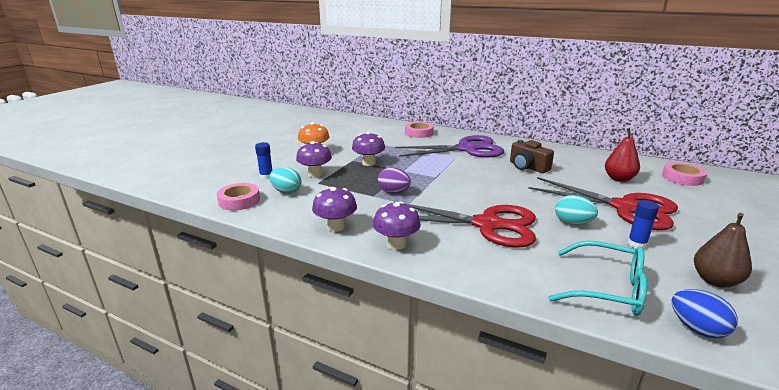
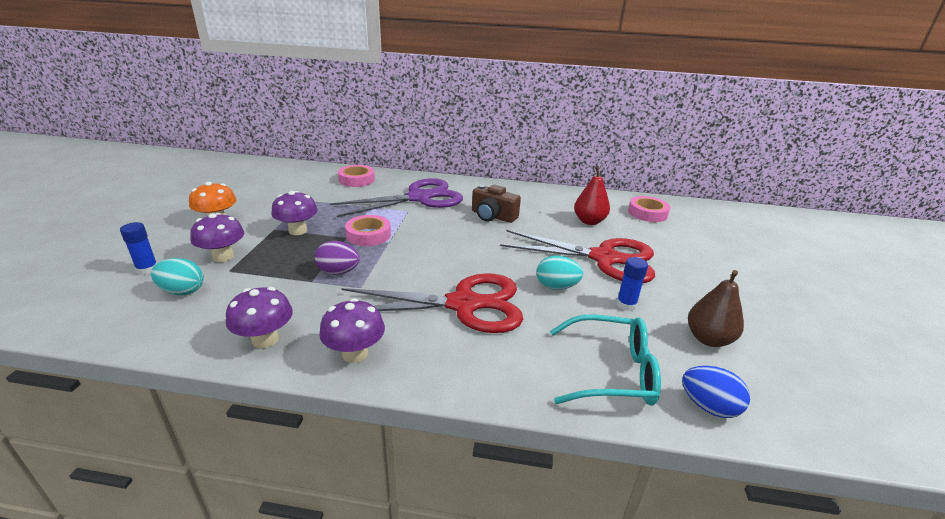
camera: 20 degrees left, 5 degrees up
pink tape [217,183,260,211] -> pink tape moved to [345,215,391,246]

